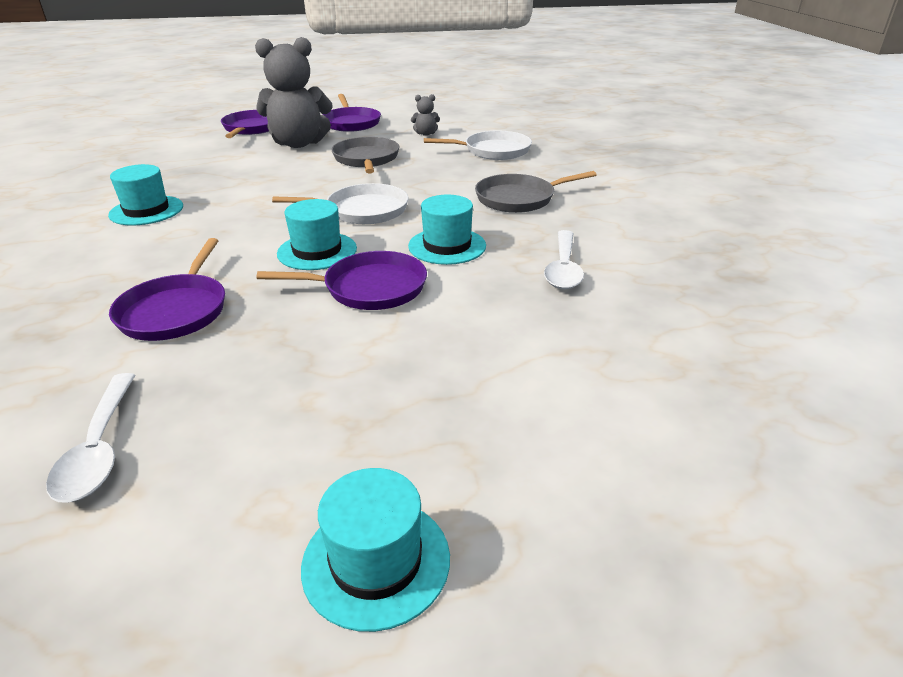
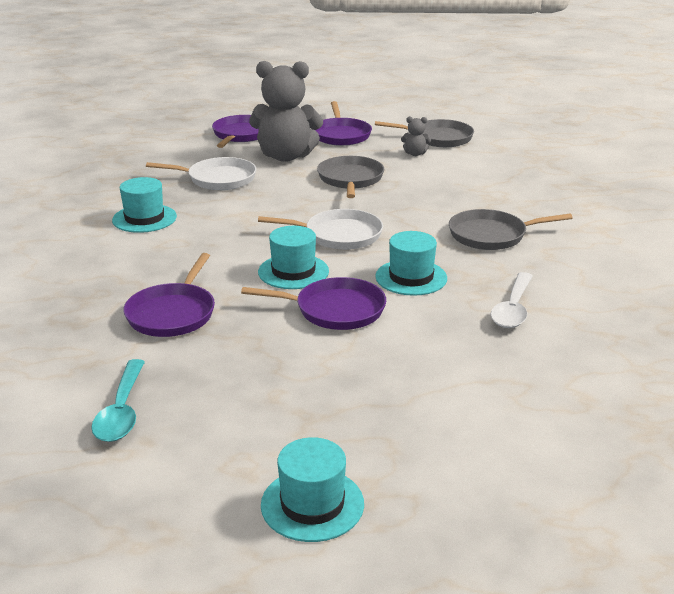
camera: 10 degrees right, 5 degrees down
white spoon [46,373,136,502] -> turquoise spoon [91,359,145,442]
white pan [424,131,532,160] -> white pan moved to [146,157,256,190]
none -> grey pan [375,119,474,147]

